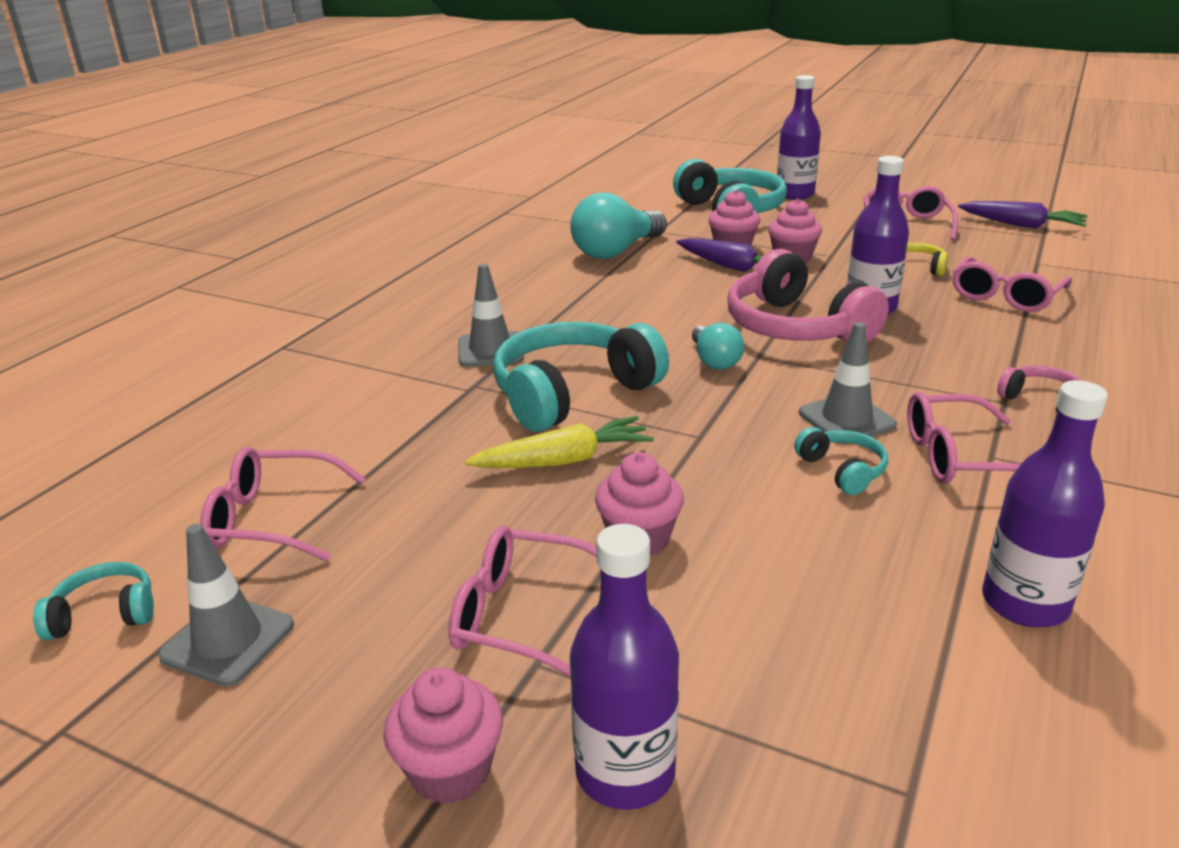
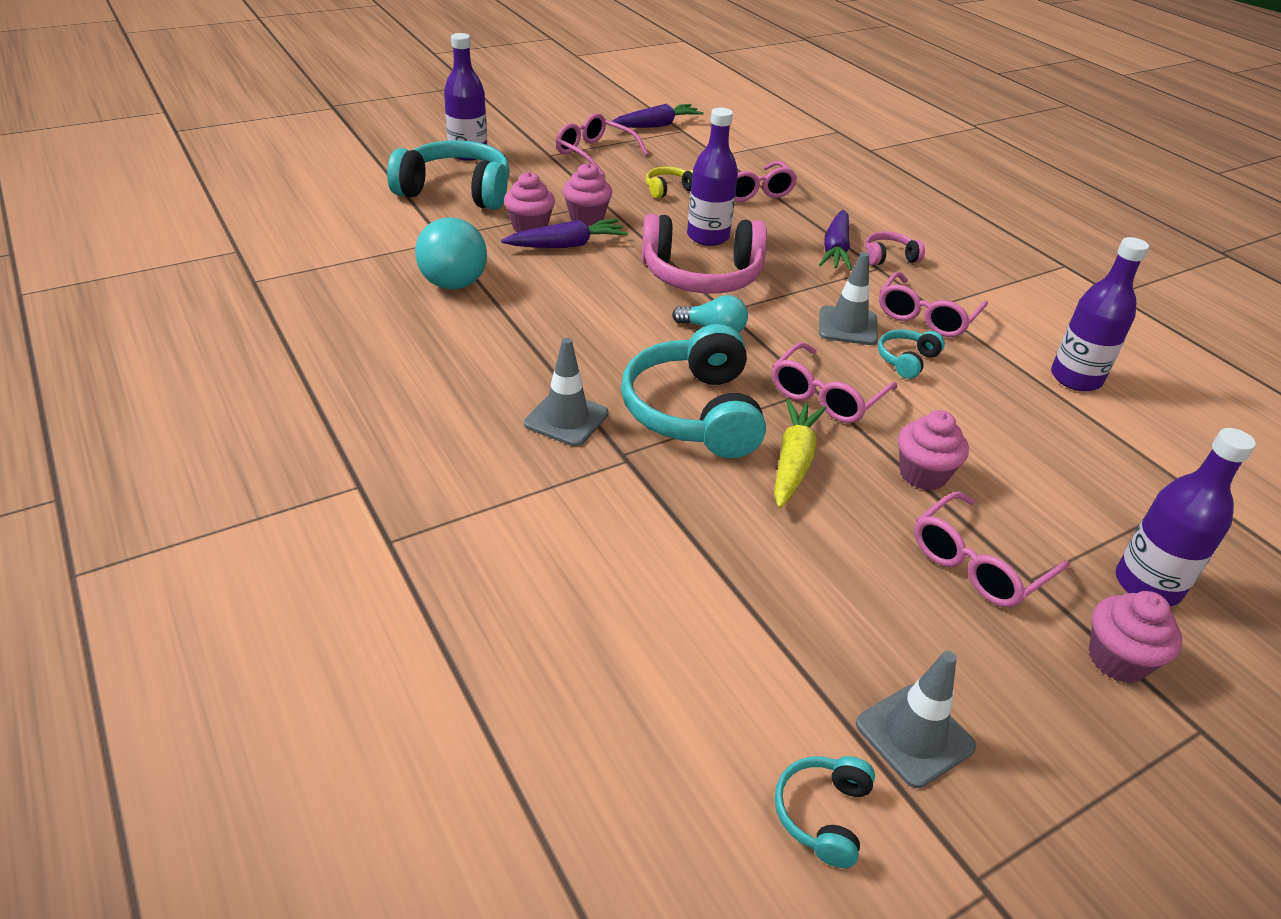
camera: 60 degrees left, 10 degrees up
pink glasses [200,447,366,562] -> pink glasses moved to [772,342,897,423]
turquoise headphones [794,427,888,495] -> turquoise headphones turned 60 degrees counterclockwise [878,329,945,379]
none -> purple carrot [819,210,852,271]

